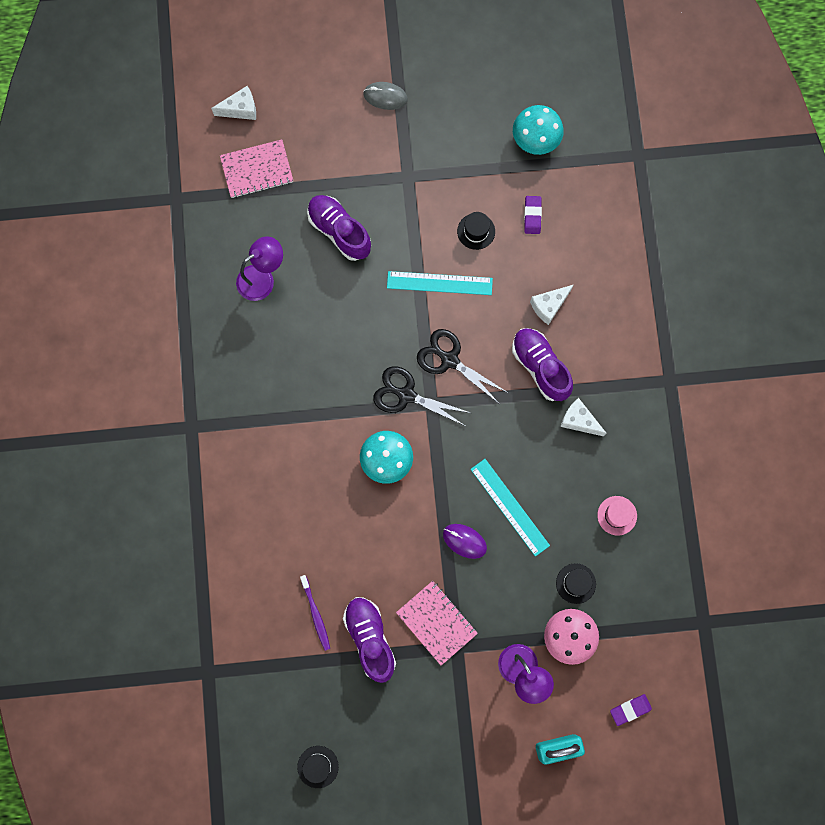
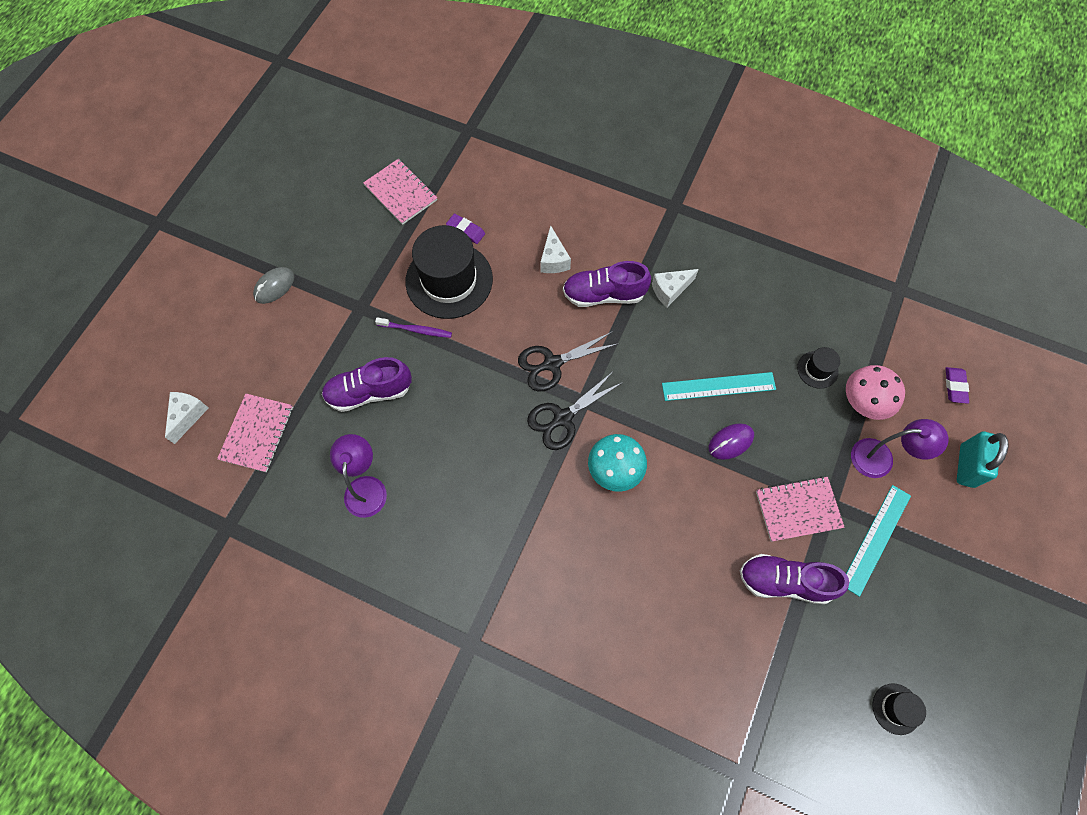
camera: 60 degrees left, 10 degrees down
purple toothbrush [300,575,330,651] -> purple toothbrush moved to [375,317,452,338]
turquoise ruler [387,271,493,295] -> turquoise ruler moved to [846,485,911,597]
black hat [457,212,495,250] -> black hat [405,225,493,319], size x2.24
turquoise mushroom [513,105,564,155] -> pink notebook [363,159,437,225]
pink hat [597,496,637,535] -> none

